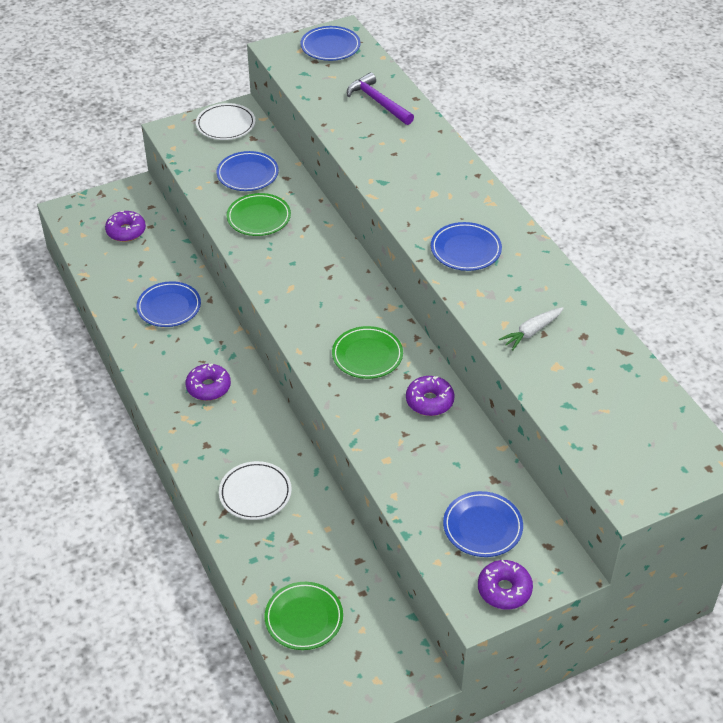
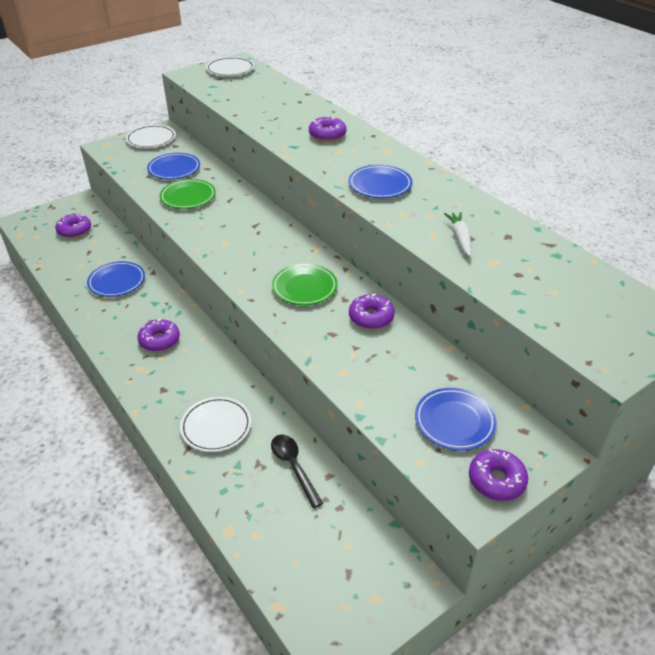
camera: 10 degrees left, 5 degrees down
green plate [265,582,343,650] -> none
blue plate [301,26,361,61] -> white plate [206,57,255,76]
purple hammer [347,72,414,125] -> none
white carrot [499,307,564,351] -> white carrot turned 135 degrees clockwise [444,212,471,257]
none -> black spoon [271,434,323,508]
none -> purple donut [309,116,347,142]

